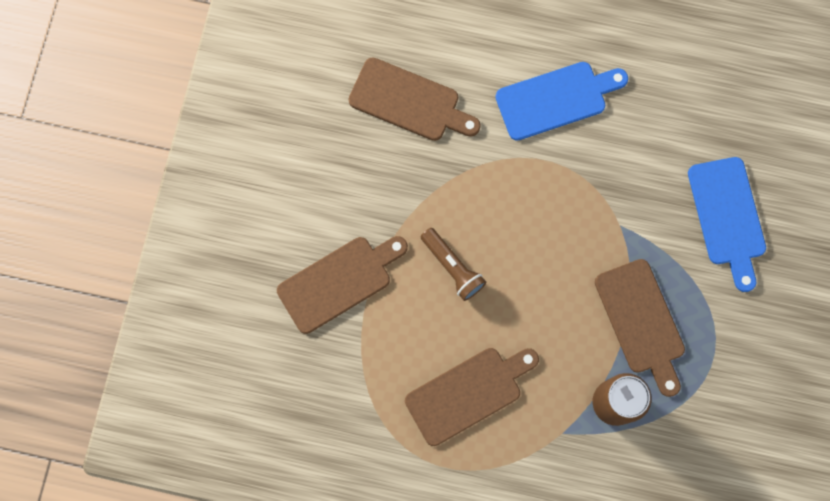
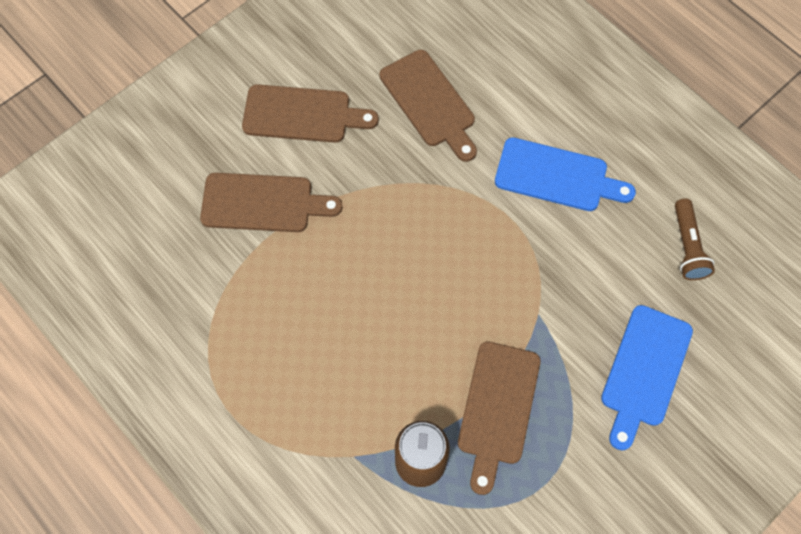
camera: 35 degrees right, 10 degrees down
brown cutting board [405,348,539,446] -> brown cutting board moved to [242,84,379,143]
brown flashlight [421,228,487,301] -> brown flashlight moved to [675,198,715,280]

